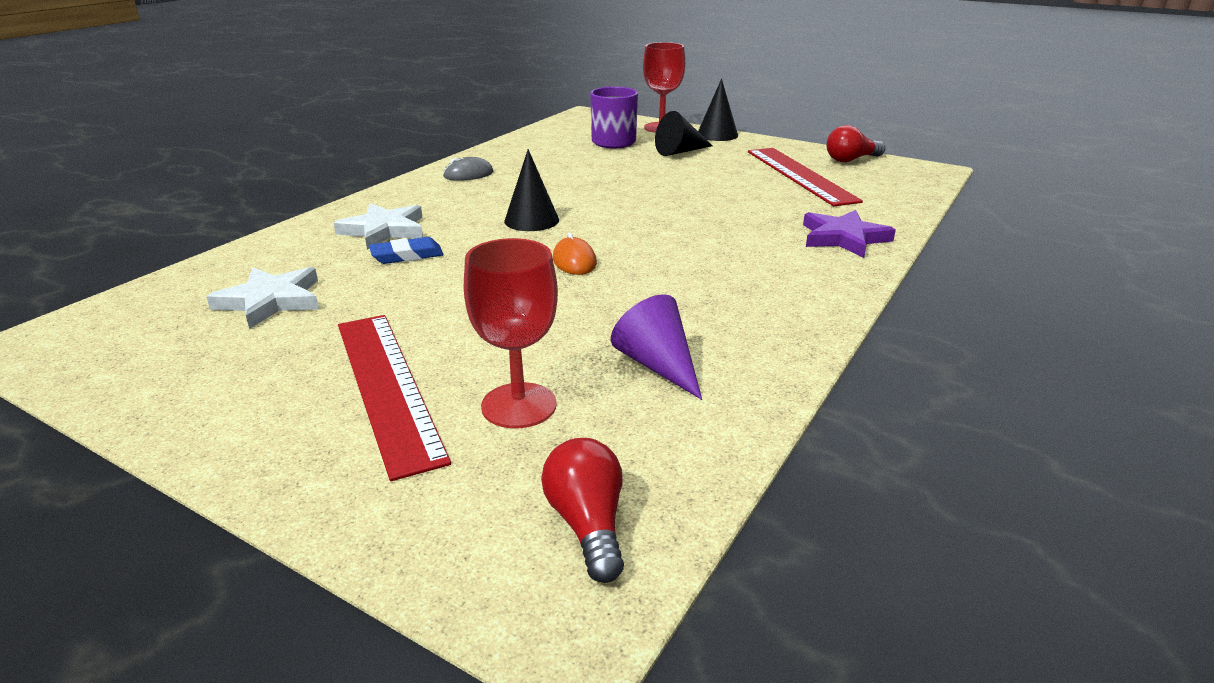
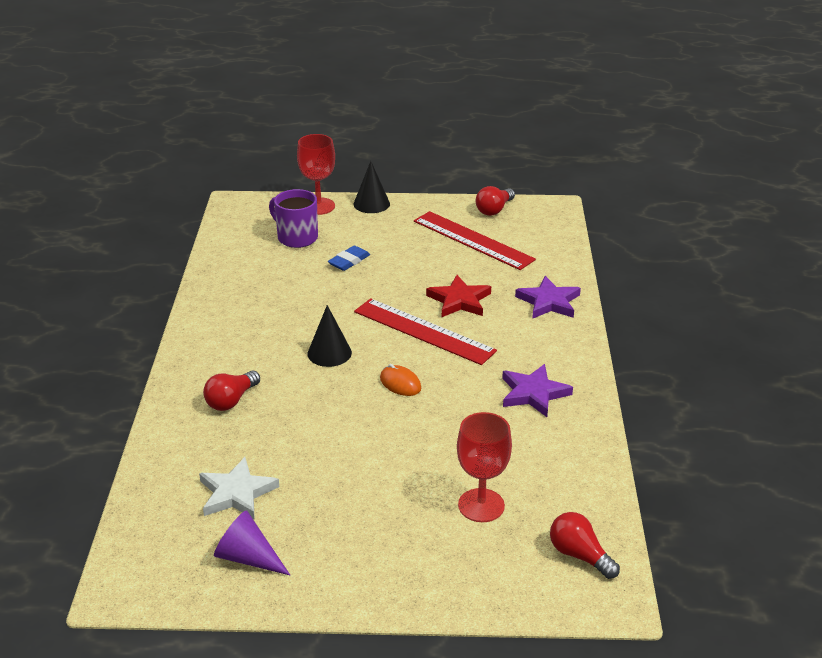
camera: 30 degrees left, 5 degrees up
white star [334,203,423,249] -> red light bulb [203,371,260,411]
red ruler [338,315,451,481] -> red ruler moved to [354,298,497,365]
blue eraser [369,237,444,264] -> blue eraser moved to [328,246,370,271]
grey mouse [443,157,493,181] -> none
purple cone [611,294,702,400] -> purple cone moved to [214,510,290,575]
black cone [655,111,713,156] -> none
none -> red star [426,275,491,317]
none -> purple star [502,364,573,417]

